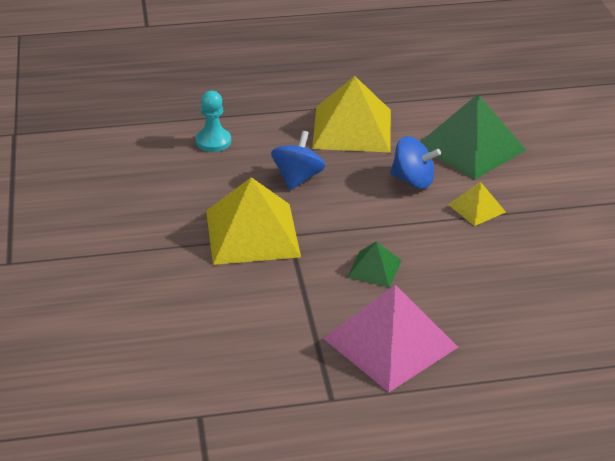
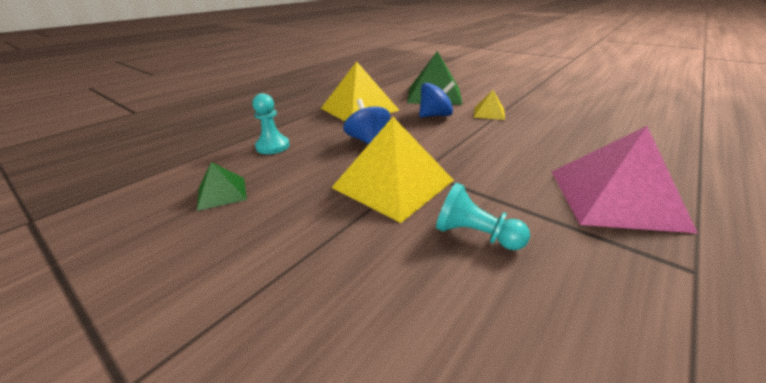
camera: 40 degrees left, 5 degrees down
green pyramid [347,242,402,288] -> green pyramid moved to [197,162,247,211]
none -> turquoise pawn [436,183,530,250]

